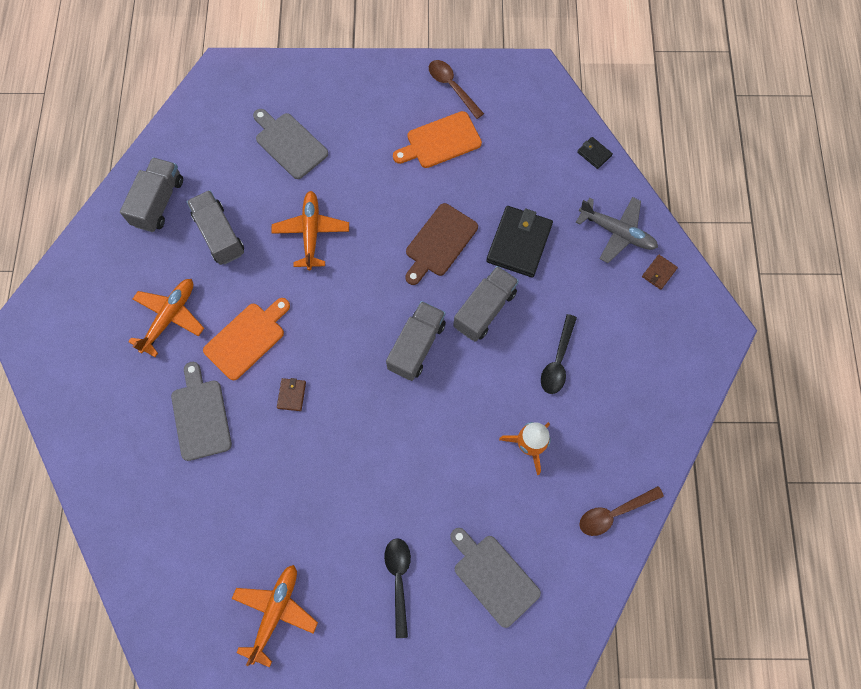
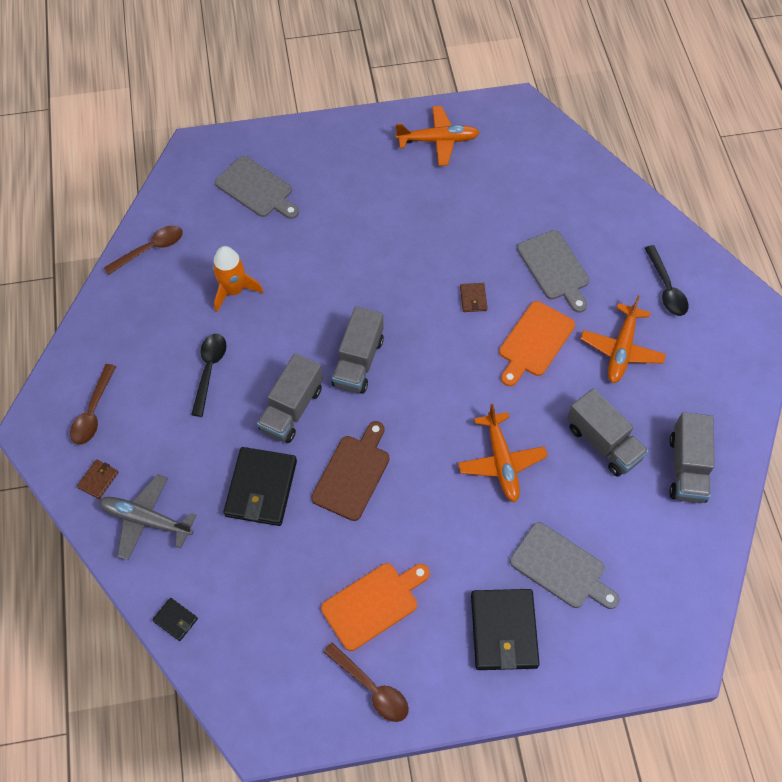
camera: 170 degrees right, 10 degrees down
orange plane [232,565,318,667] -> orange plane turned 105 degrees counterclockwise [395,106,480,166]
black spoon [384,538,411,638] -> black spoon moved to [645,245,688,316]
none -> brown spoon [70,364,116,445]
none -> black wallet [471,589,540,670]

